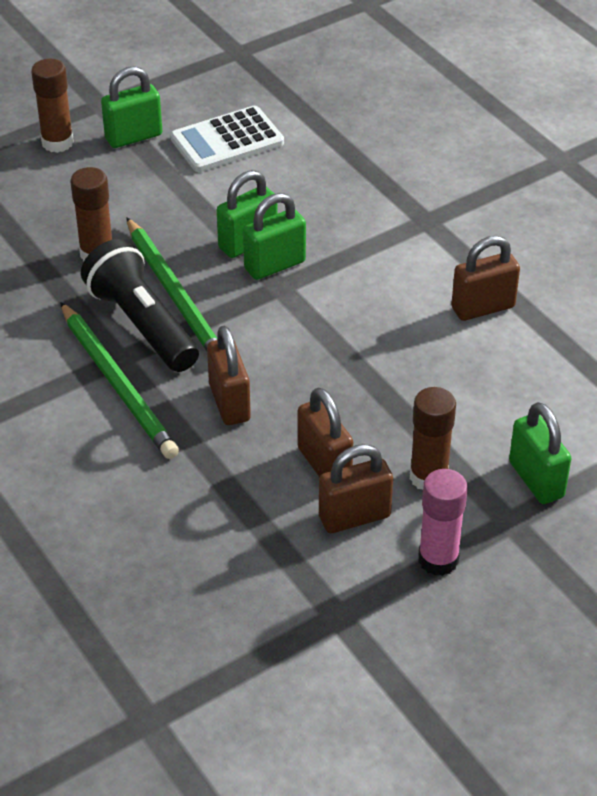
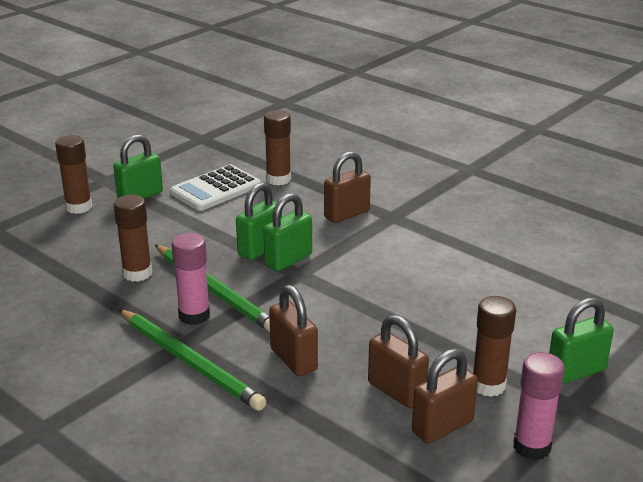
camera: 15 degrees left, 15 degrees down
black flashlight [81,239,199,372] -> pink glue stick [172,233,210,325]
brown padlock [452,236,520,321] -> brown padlock moved to [324,151,371,223]
green padlock [509,402,571,504] -> green padlock turned 75 degrees counterclockwise [549,298,614,384]
none -> brown glue stick [264,110,291,185]

